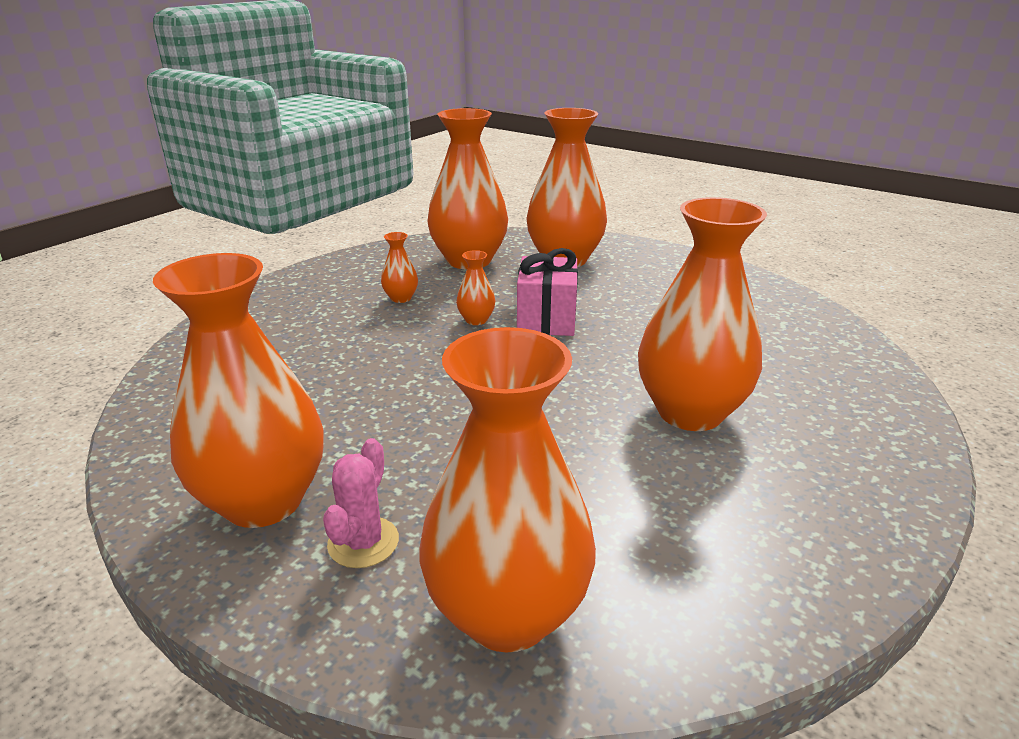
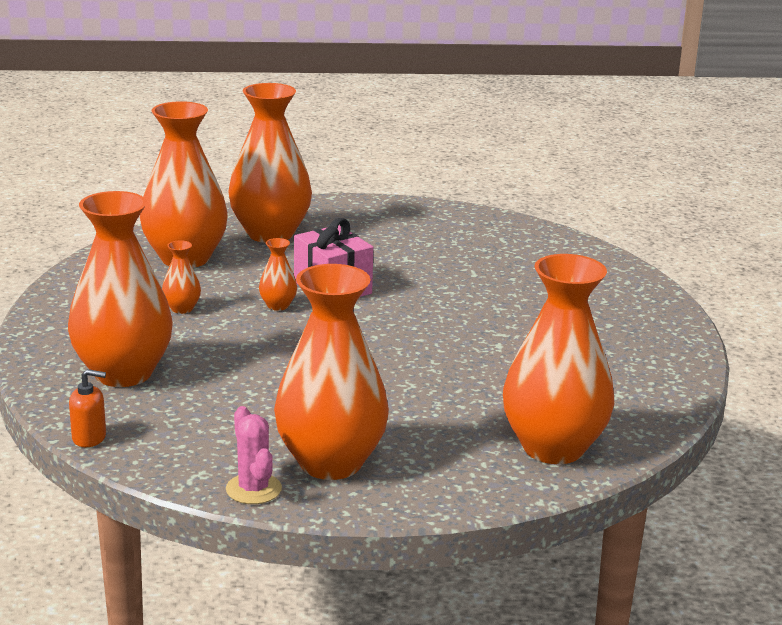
camera: 40 degrees left, 5 degrees down
pink cactus [323,438,399,568] -> pink cactus moved to [226,406,282,504]
orange vase [638,197,767,431] -> orange vase moved to [68,191,173,387]
none -> orange soap dispenser [69,369,106,447]

